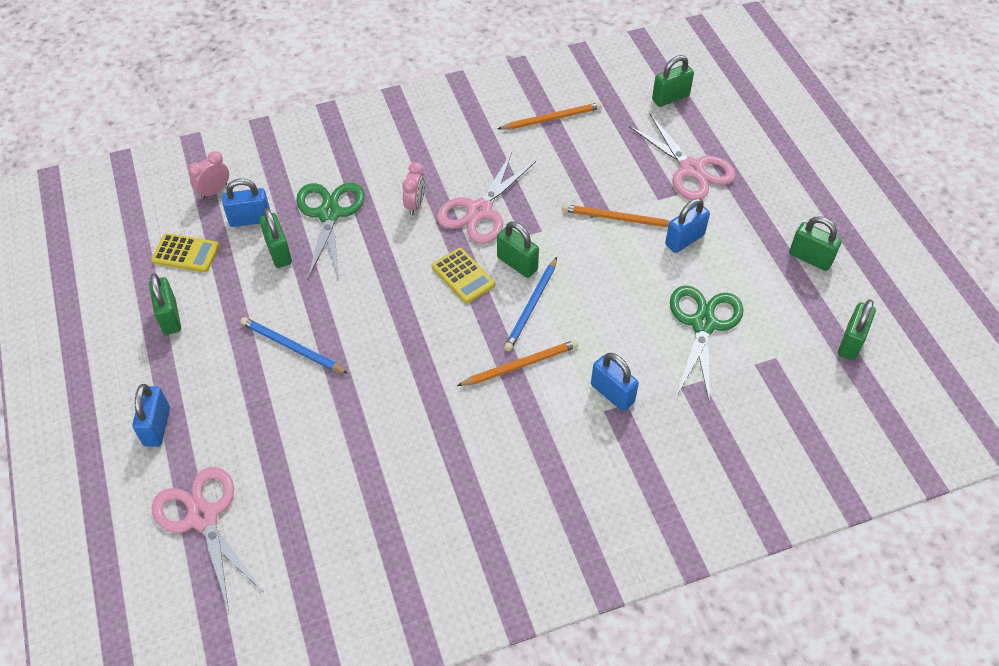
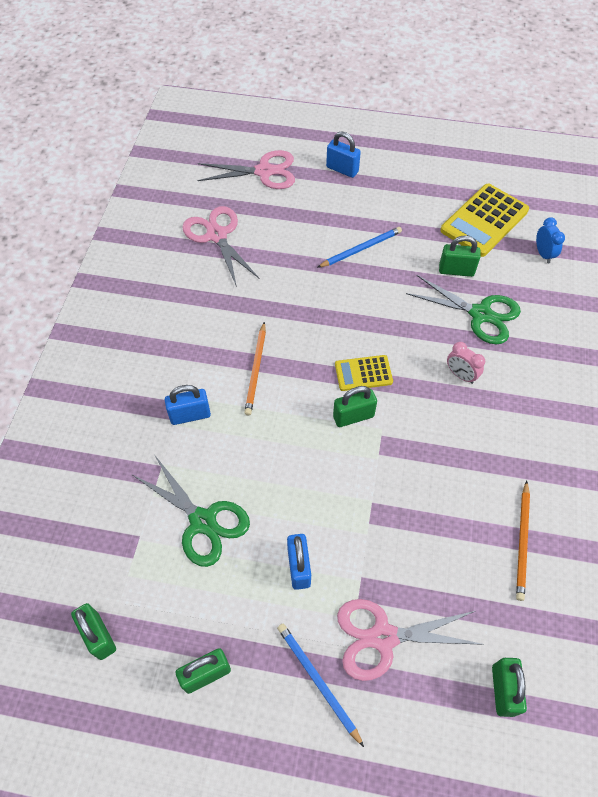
camera: 120 degrees right, 5 degrees up
green padlock [149,274,181,335] -> none
yellow calculator [151,233,220,272] -> yellow calculator [440,184,529,257], size x1.79
pink clock [188,151,229,199] -> blue clock [536,217,565,263]
blue padlock [222,179,270,227] -> none
pink scissors [437,152,536,244] -> pink scissors moved to [182,206,260,287]
blue pencil [504,257,557,351] -> blue pencil moved to [277,624,364,747]
orange pencil [562,204,670,227] -> none

